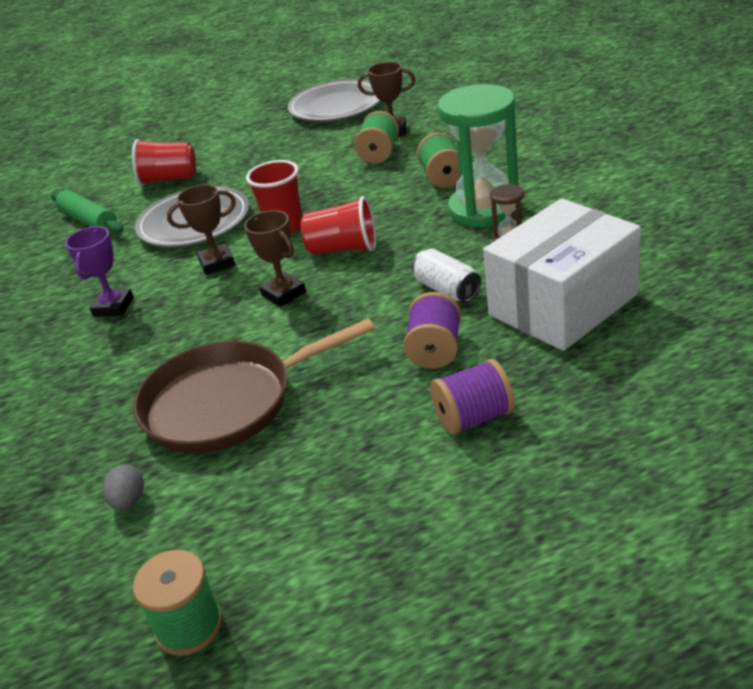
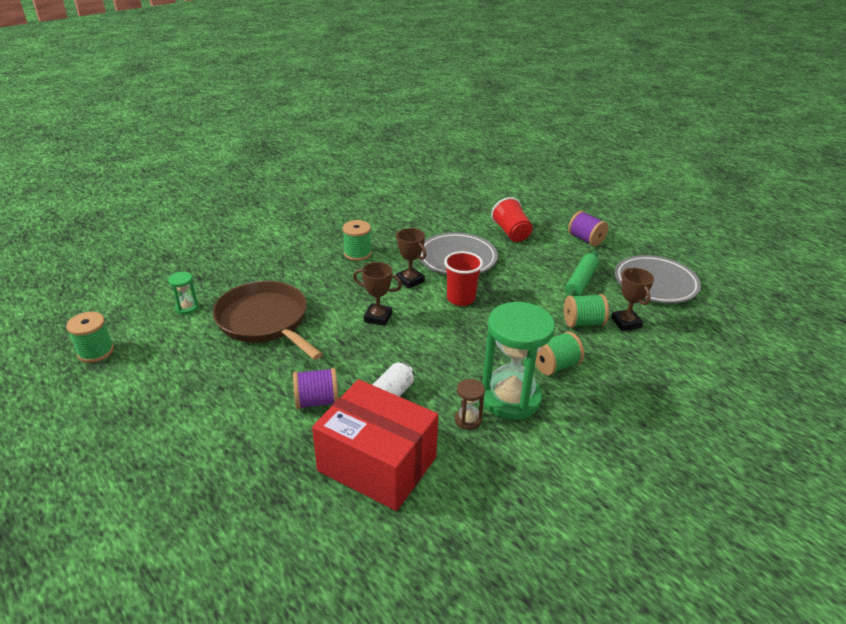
camera: 65 degrees right, 0 degrees up
green rolling pin [51,190,124,233] -> green rolling pin moved to [564,250,599,300]
purple trophy [65,226,134,317] -> green spool [342,220,372,261]
grey egg [103,464,144,510] -> green hourglass [168,271,199,314]
brown trophy [244,210,306,307] -> brown trophy turned 75 degrees clockwise [353,262,402,326]
red cup [301,196,376,255] -> none
purple spool [431,359,515,435] -> purple spool moved to [568,211,609,247]
white box [483,198,641,351] -> red box [312,379,438,511]

